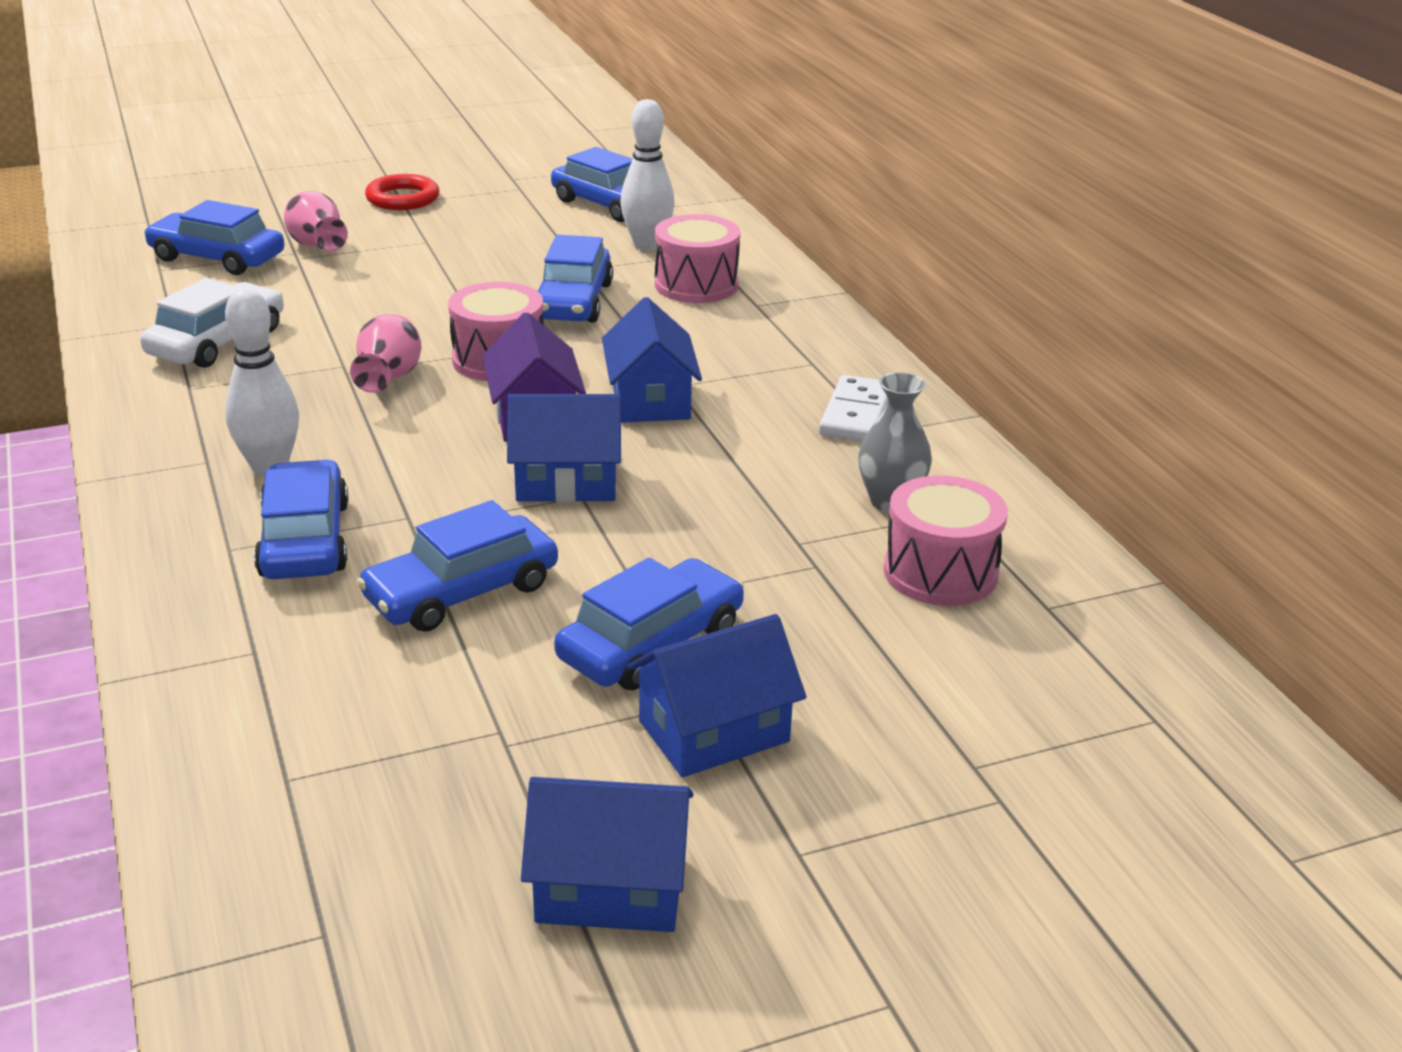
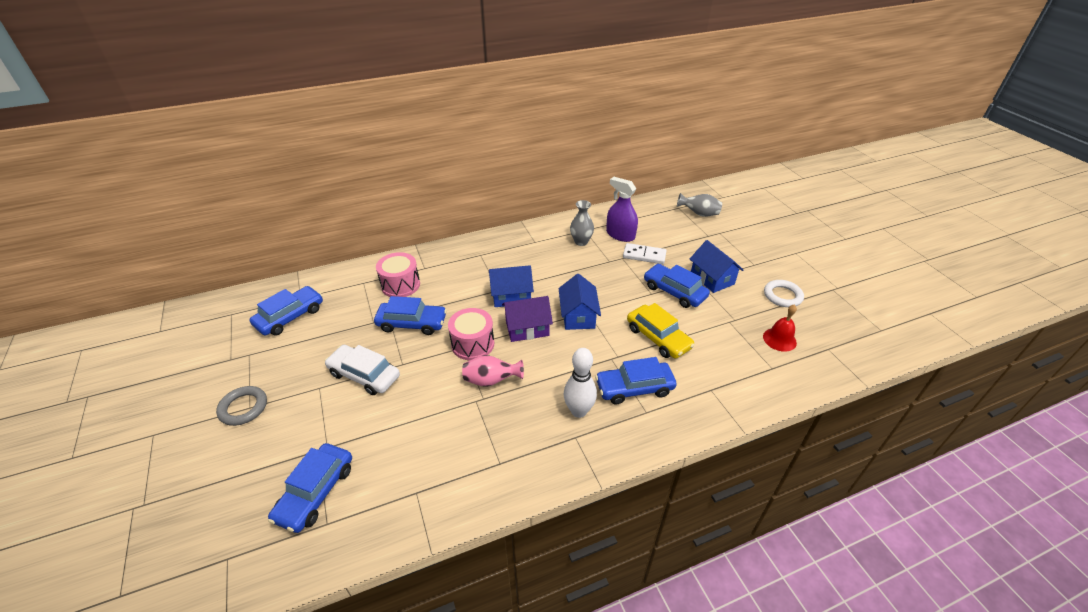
camera: 90 degrees left, 10 degrees up
white car [140,278,284,368] -> white car moved to [325,345,400,395]
pink vase [284,191,348,251] -> none
blue car [357,500,558,632] -> yellow car [627,303,695,359]
red ring [365,174,439,210] -> grey ring [216,386,267,426]
blue house [521,777,693,932] -> white ring [764,280,804,307]
white bowling pin [620,99,675,251] -> none
white domino [819,375,888,442] -> white domino moved to [623,243,666,264]
pink drum [884,475,1008,606] -> purple spray bottle [606,177,638,242]
none -> grey vase [677,193,722,217]
none -> red bell [763,304,797,352]

